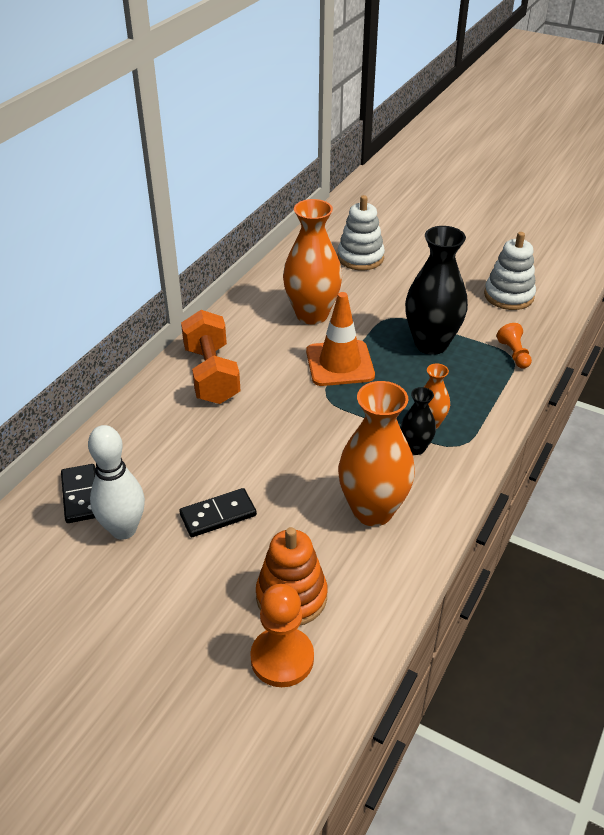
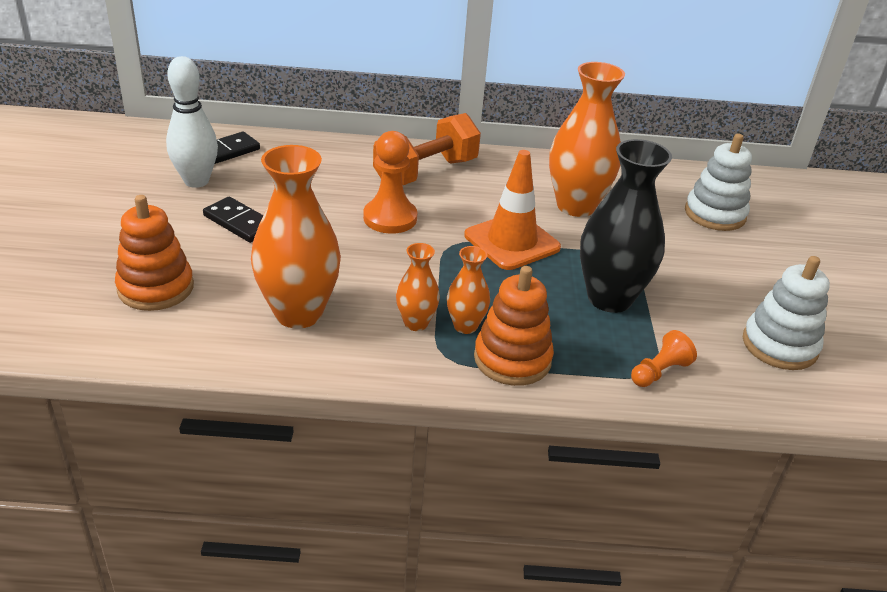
camera: 60 degrees right, 5 degrees down
orange pawn [250,584,314,687] -> orange pawn moved to [363,131,417,234]
black vase [401,387,436,455] -> orange vase [396,243,440,331]
none -> orange stacking toy [474,266,554,386]

